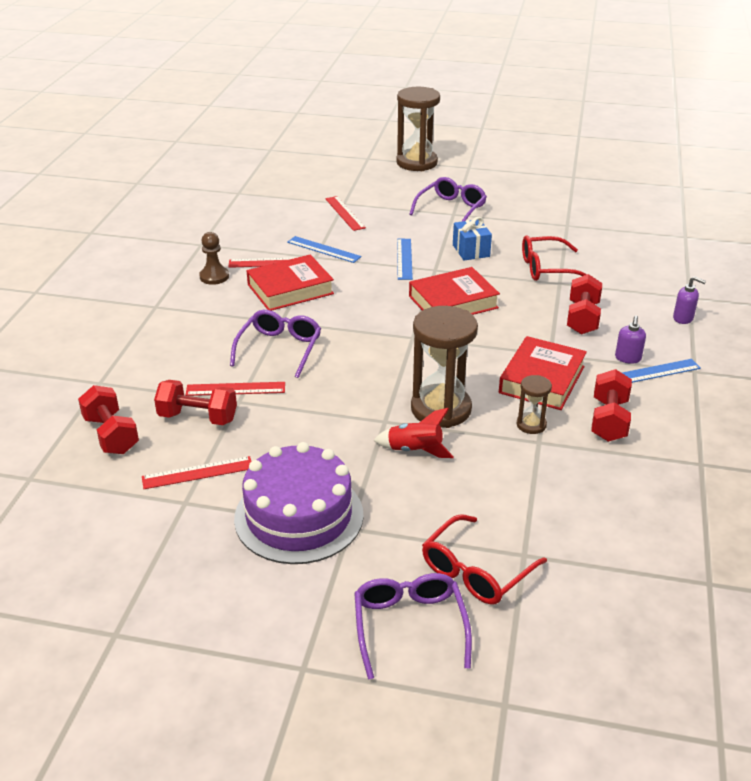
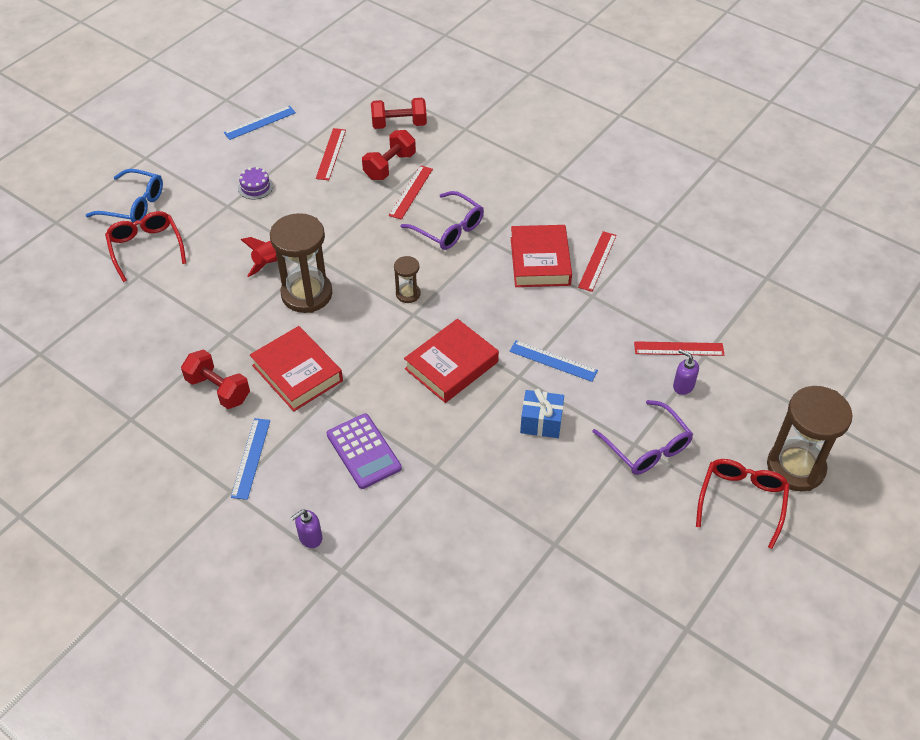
camera: 115 degrees right, 15 degrees up
brown pawn [199,232,229,285] -> none
purple cake [234,442,364,564] -> purple cake [238,167,273,199], size x0.40
blue ruler [287,236,361,263] -> blue ruler moved to [224,106,296,140]
purple glasses [354,573,472,680] -> blue glasses [86,169,163,223]
red book [409,267,500,315] -> red book turned 45 degrees clockwise [404,319,499,403]
brown hourglass [516,375,552,434] -> brown hourglass moved to [394,256,421,303]
red glasses [522,235,587,281] -> red glasses moved to [696,459,790,549]
red dumbbell [567,274,602,335] -> purple calculator [327,413,402,489]
purple soap dispenser [615,316,646,364] -> purple soap dispenser moved to [673,349,699,395]

